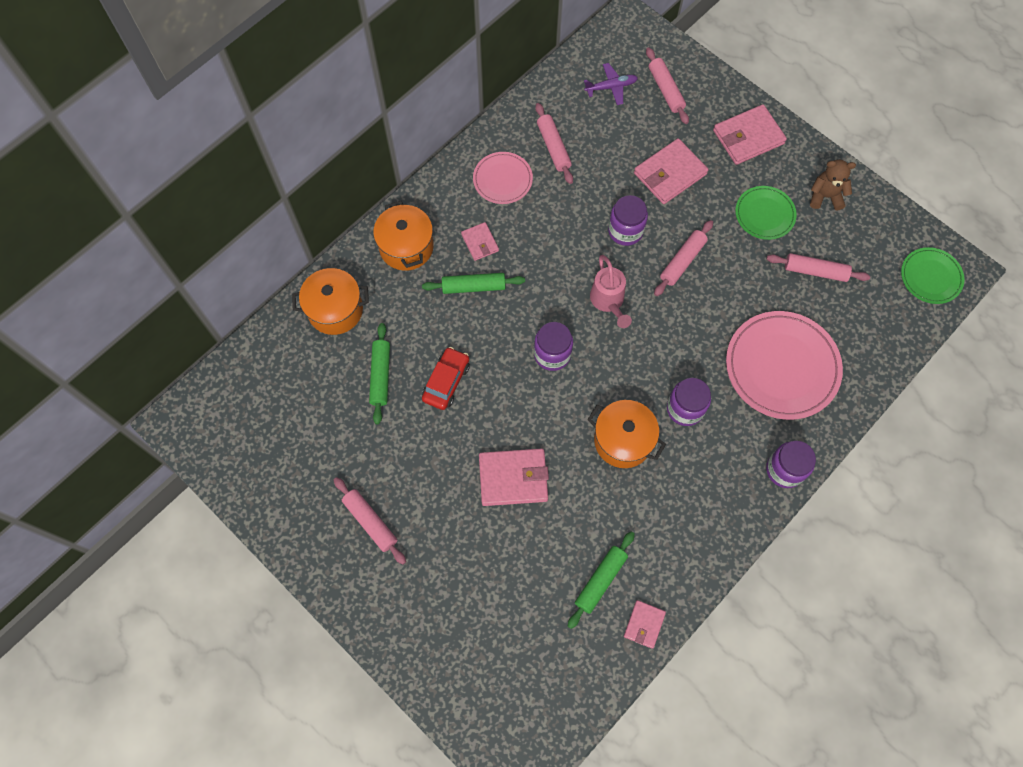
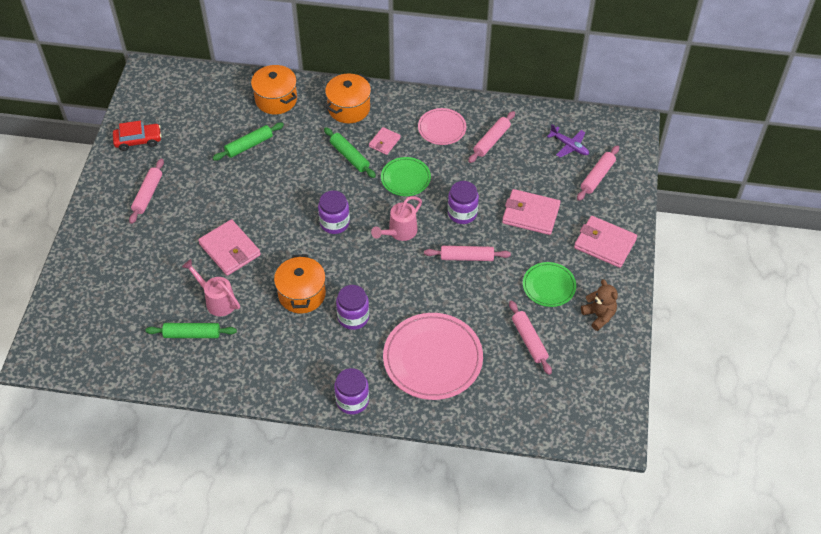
camera: 55 degrees right, 15 degrees down
red car [422,347,470,410] -> red car moved to [113,121,162,151]
pink wallet [624,600,666,649] -> none
green plate [901,247,965,304] -> green plate moved to [381,157,431,196]
none -> pink watering can [182,259,240,316]

